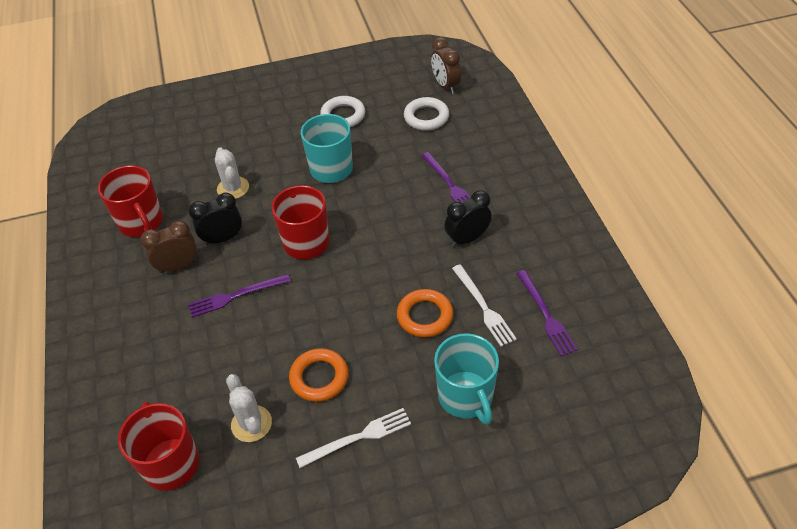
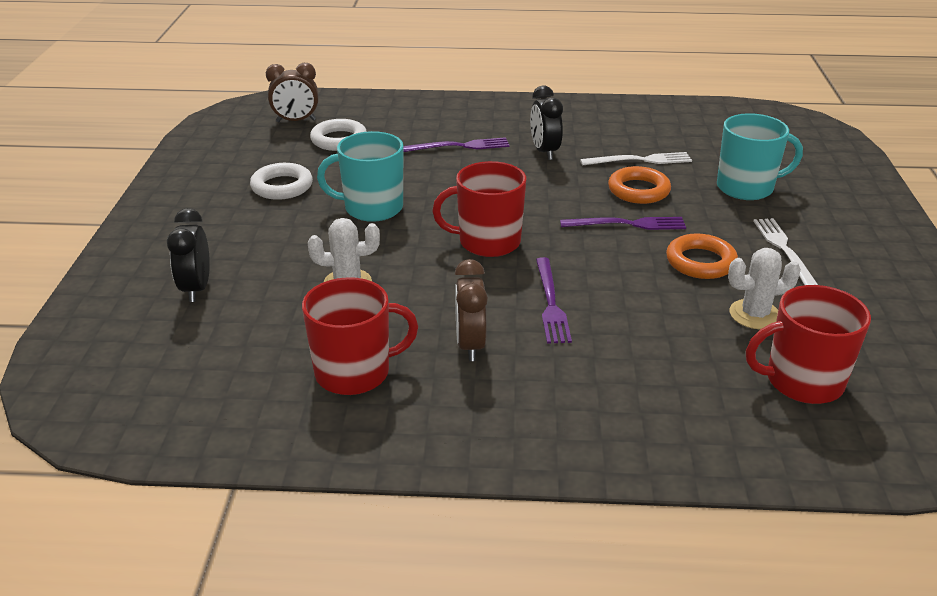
camera: 75 degrees left, 15 degrees down
black clock [189,193,242,245] -> black clock moved to [167,208,210,302]
purple fork [516,270,578,356] -> purple fork moved to [560,217,686,230]

